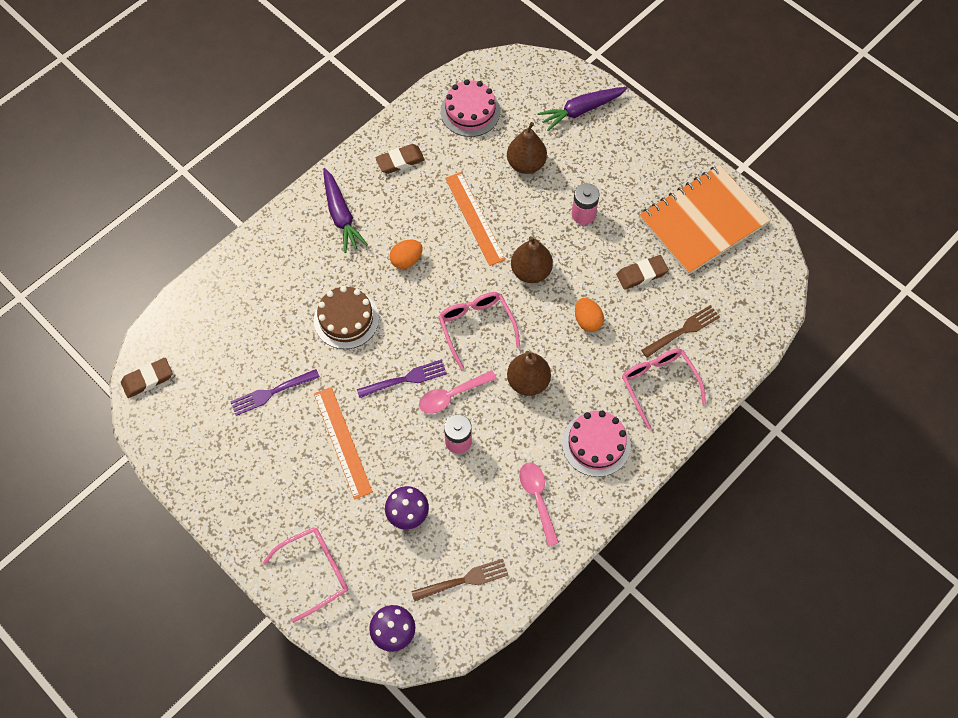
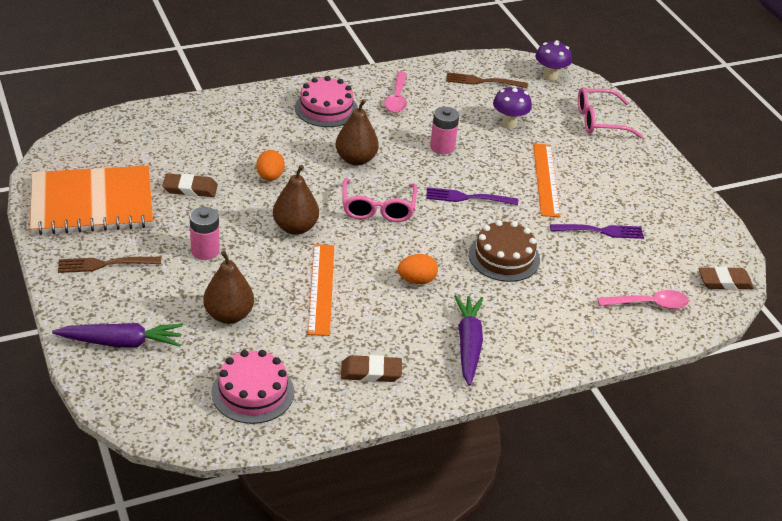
camera: 160 degrees left, 25 degrees down
pink spoon [419,370,497,414] -> pink spoon moved to [597,290,689,309]
pink glasses [622,348,706,430] -> none
brown fork [641,305,720,358] -> brown fork moved to [58,257,161,273]

